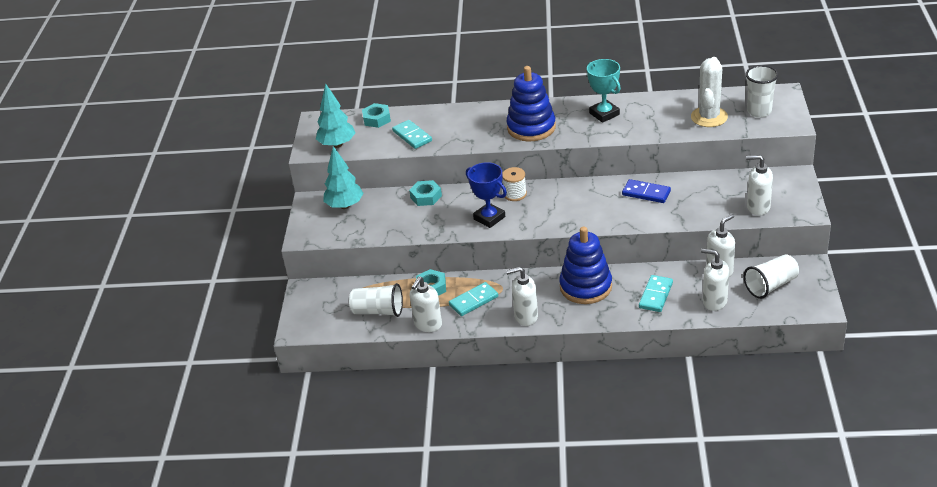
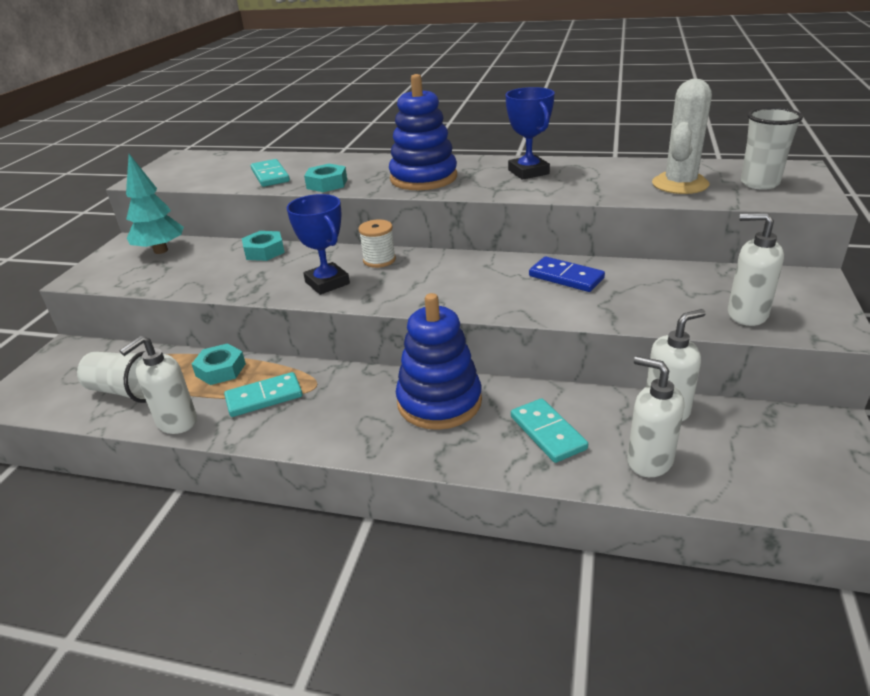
camera: 10 degrees right, 5 degrees down
turquoise tree [316,83,355,148] -> none
turquoise nut [362,103,391,128] -> turquoise nut moved to [304,164,347,192]
white soap dispenser [506,267,538,326] -> none
turquoise trophy [587,59,621,123] -> blue trophy [505,87,555,180]
turquoise domino [639,275,673,312] -> turquoise domino turned 60 degrees counterclockwise [511,398,588,463]
white cup [744,254,799,299] -> none

